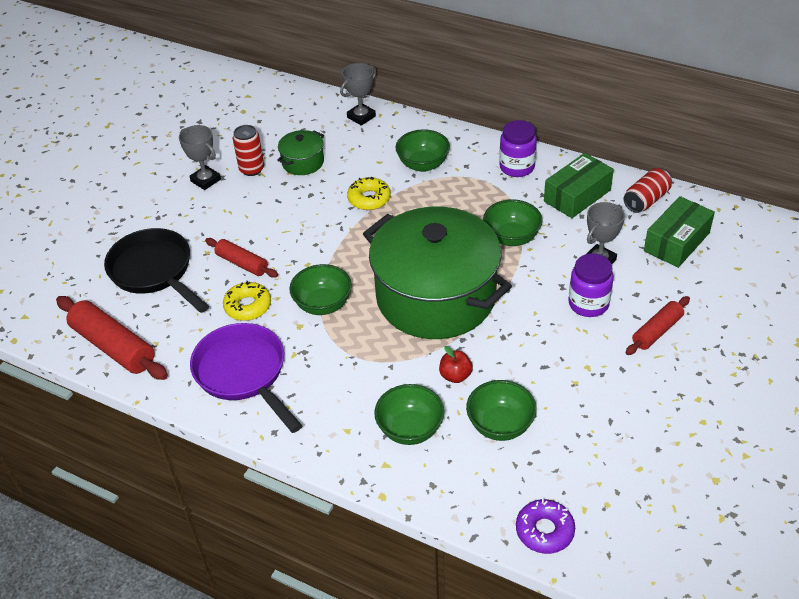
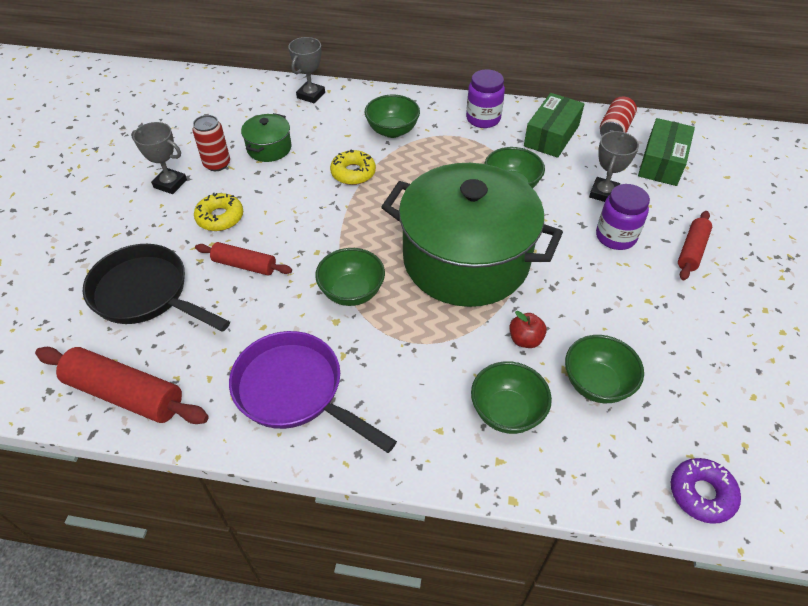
camera: 20 degrees left, 5 degrees up
yellow donut [223,281,271,321] -> yellow donut moved to [194,193,243,231]

